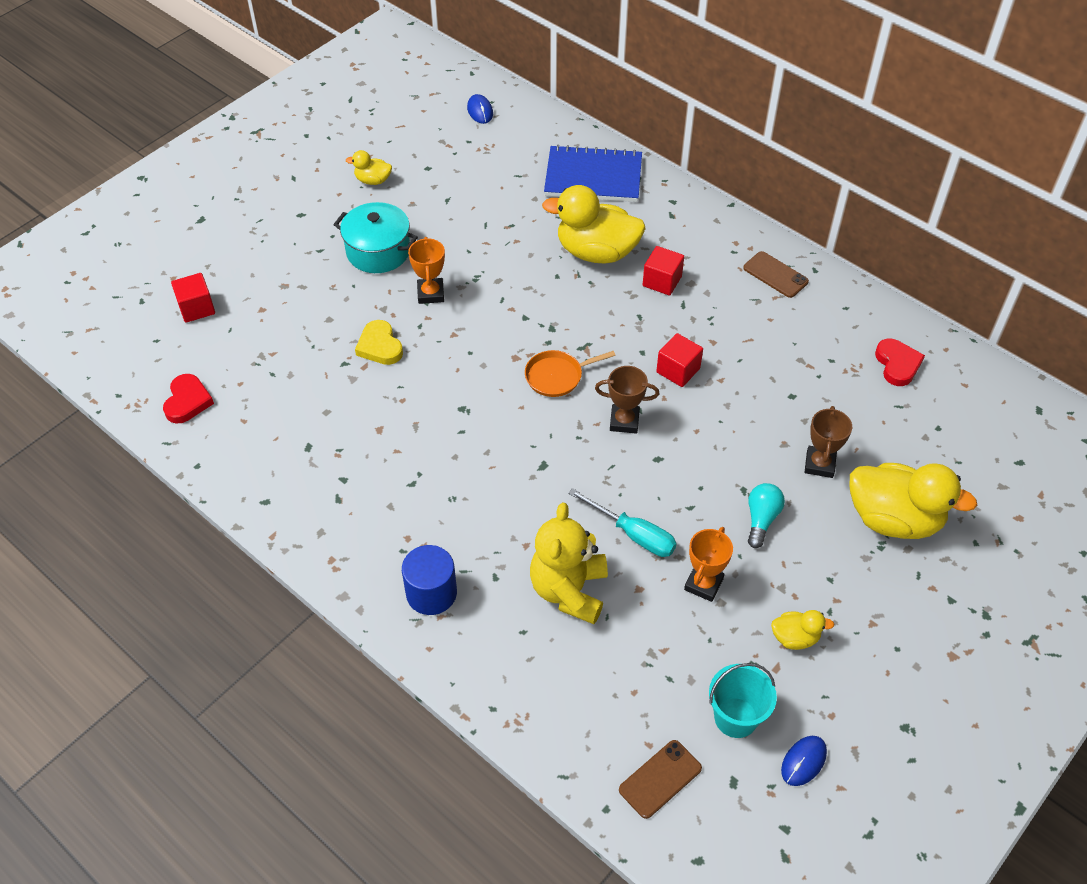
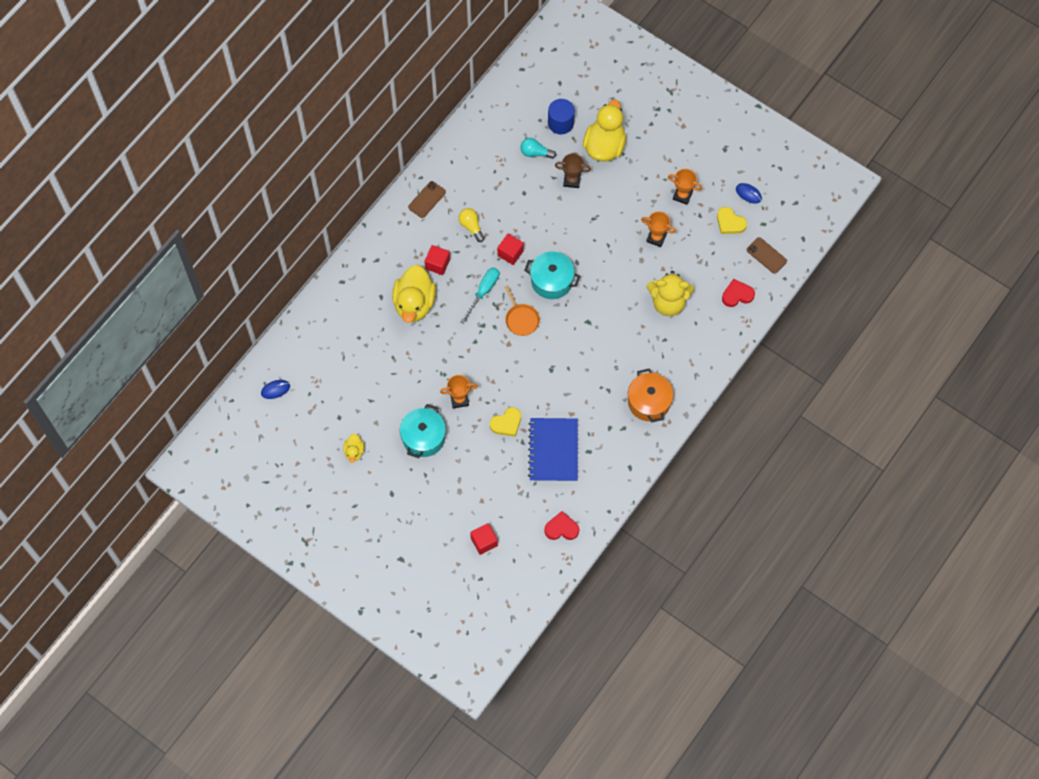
camera: 95 degrees left, 15 degrees up
blue cylinder [402,545,457,615] -> blue cylinder moved to [548,99,575,134]
blue notebook [544,145,642,202] -> blue notebook moved to [528,418,578,482]
turquoise screwdriver [568,488,677,557] -> turquoise screwdriver moved to [460,267,499,324]
brown trophy [595,366,659,434] -> turquoise pot [524,252,580,299]
turquoise bucket [709,663,777,738] -> yellow heart [717,207,747,234]
turquoise light bulb [748,483,785,548] -> turquoise light bulb moved to [520,138,556,159]
yellow duck [771,610,834,650] -> orange trophy [668,169,702,205]
red heart [875,338,925,386] -> red heart moved to [722,279,755,307]
none -> yellow light bulb [459,208,485,242]
none -> orange pot [628,368,674,423]

